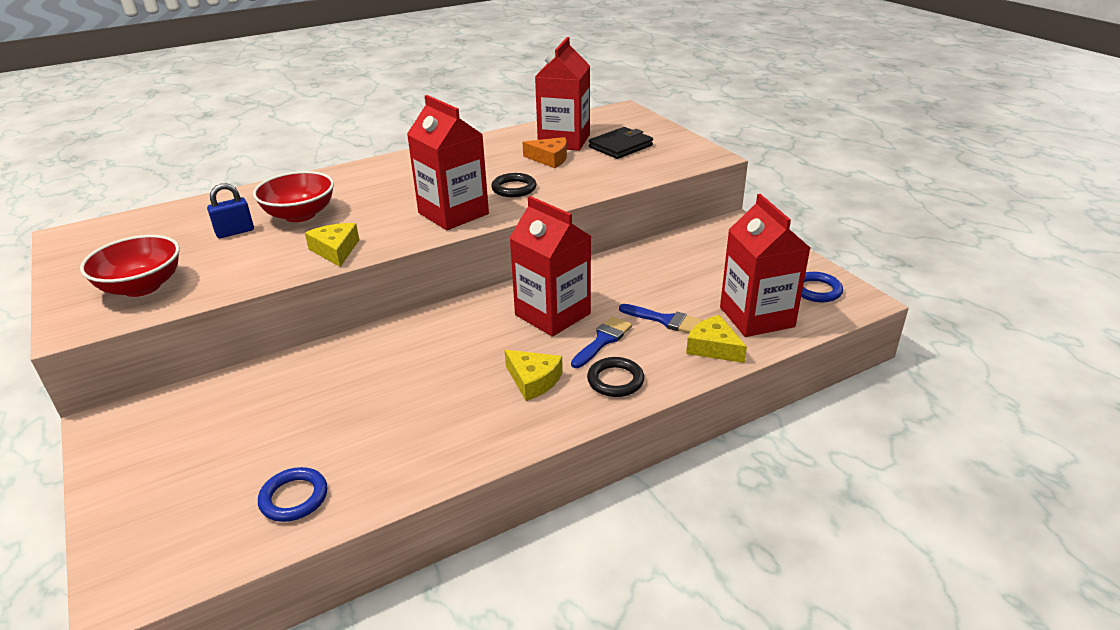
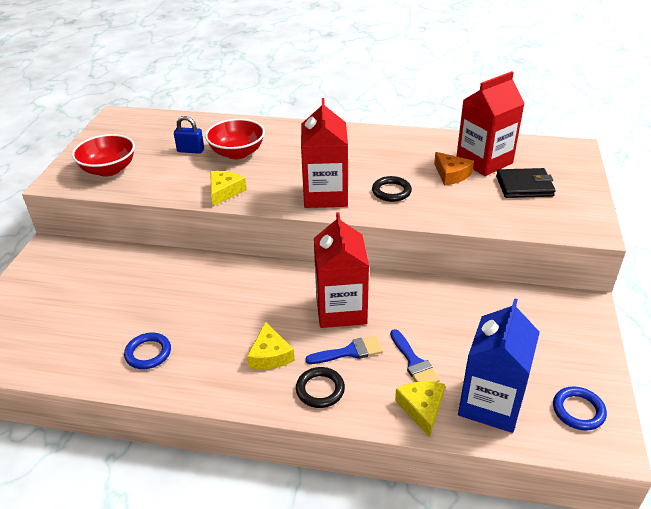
camera: 40 degrees right, 5 degrees up
blue ring [258,467,327,522] -> blue ring moved to [124,333,171,369]
red carton [720,194,810,337] -> blue carton [458,298,540,433]

